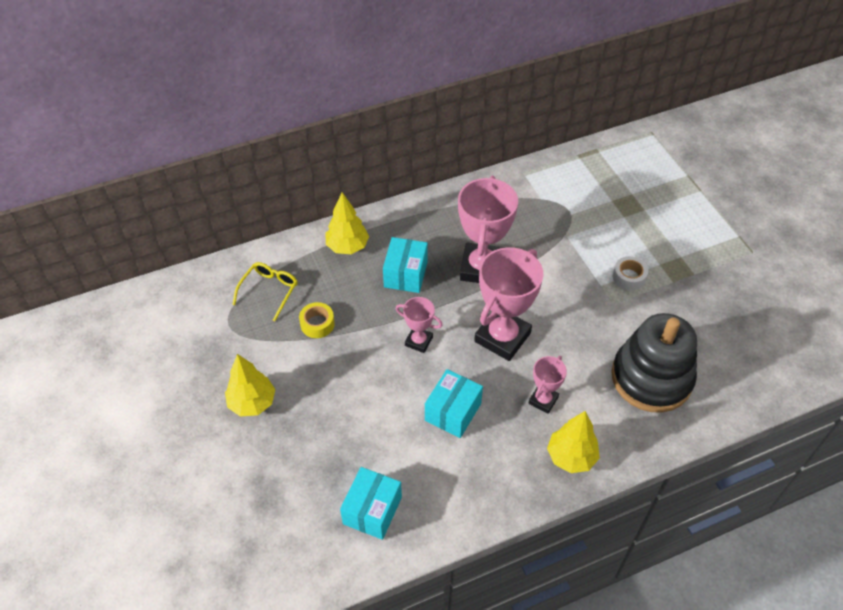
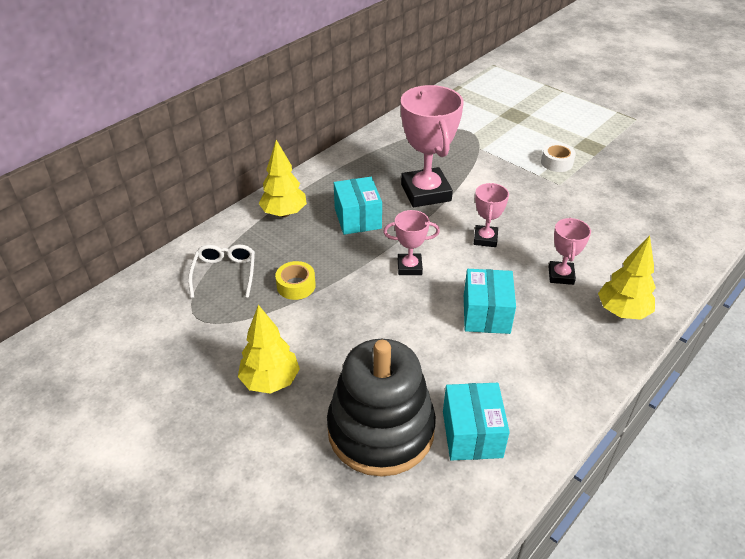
camera: 25 degrees left, 10 degrees down
yellow glasses [232,262,298,321] -> white glasses [188,244,255,298]
pink trophy [474,247,543,361] -> pink trophy [474,183,509,247], size x0.52
black stacking toy [611,313,697,413] -> black stacking toy moved to [327,339,436,477]

